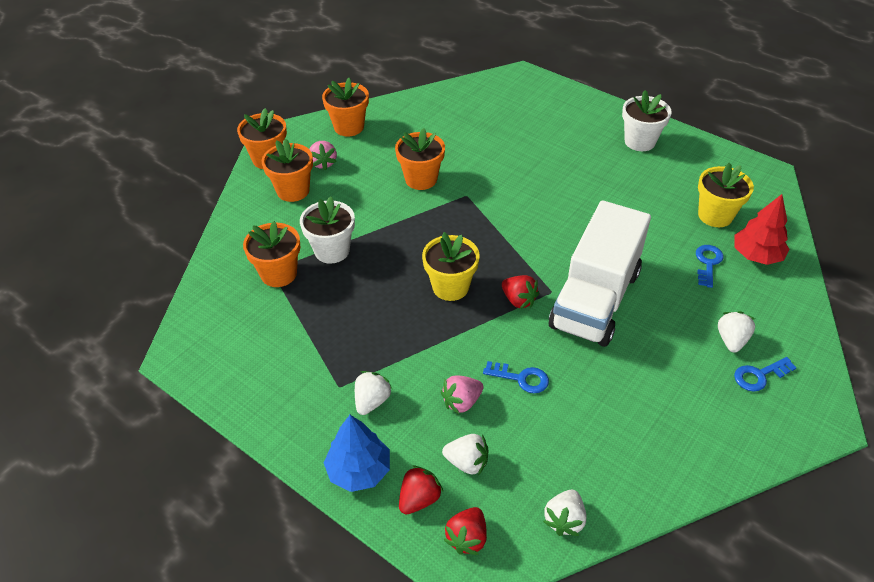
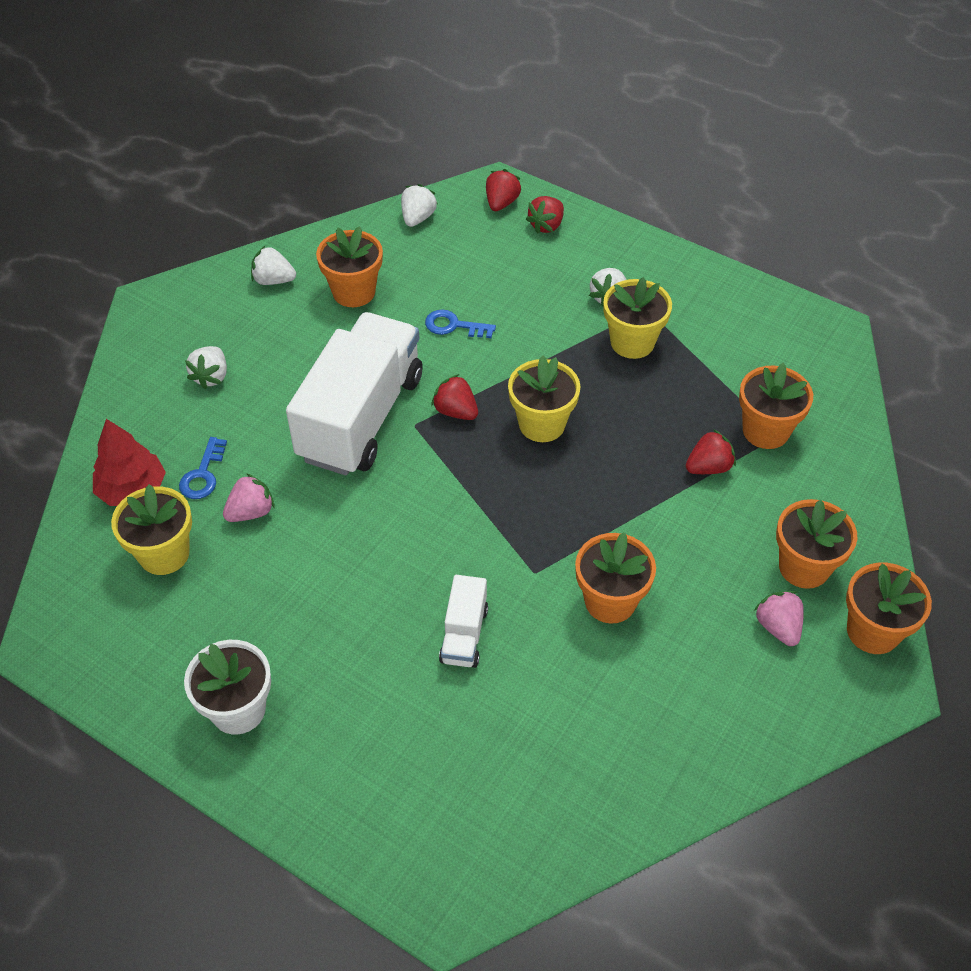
camera: 175 degrees right, 5 degrees up
white flower pot [300,196,355,264] -> red strawberry [686,429,736,474]
orange flower pot [322,77,369,137] -> orange flower pot moved to [316,226,383,307]
blue tree [324,415,390,492] -> none
pink strawberry [441,376,484,414] -> pink strawberry moved to [223,473,275,522]
white strawberry [442,434,488,476] -> white strawberry moved to [251,246,296,285]
blue key [734,357,796,392] -> none
none -> white truck [439,575,488,668]
none -> yellow flower pot [603,277,672,359]

